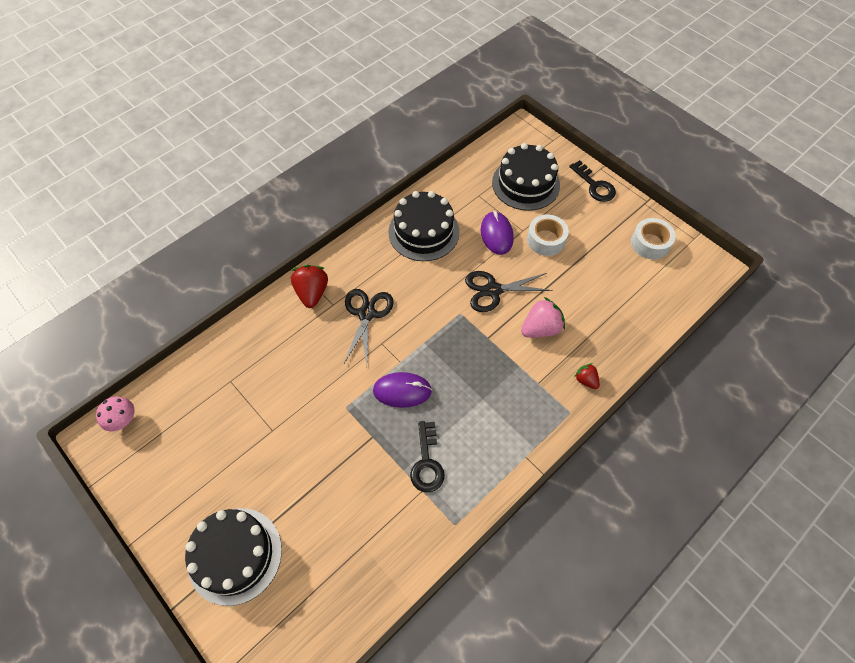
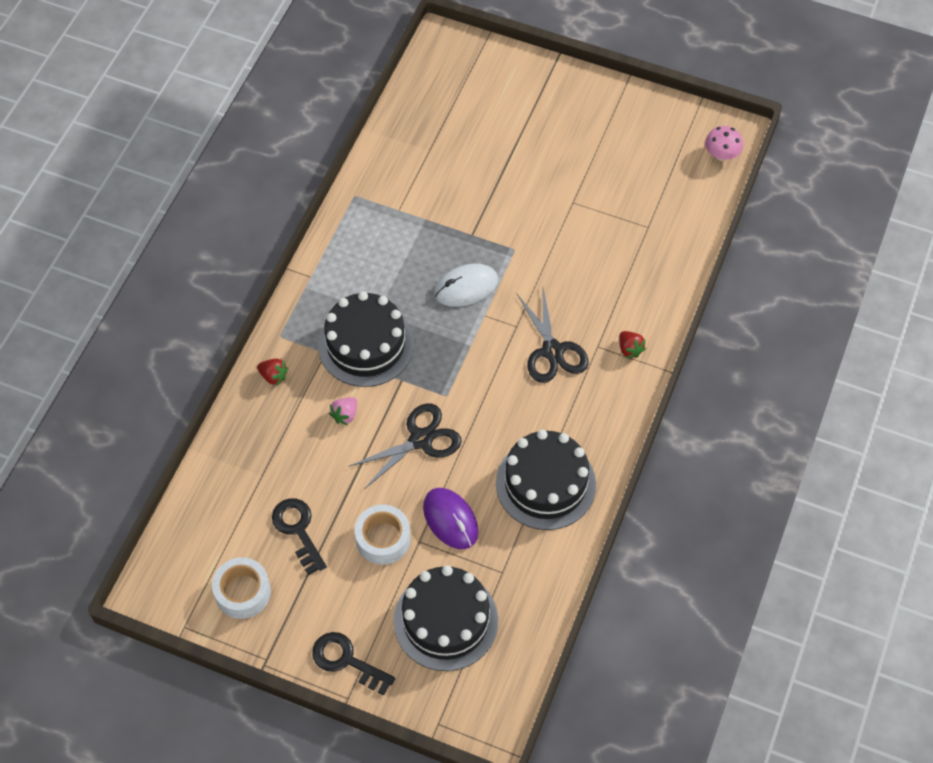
camera: 155 degrees right, 0 degrees up
black cake [185,508,282,606] -> black cake moved to [318,291,414,387]
red strawberry [291,265,328,308] -> red strawberry [619,331,646,359], size x0.57
purple mouse [373,372,432,408] -> white mouse [434,264,498,307]
black key [410,421,445,492] -> black key moved to [272,498,327,575]
pink strawberry [521,297,565,338] -> pink strawberry [329,397,357,425], size x0.57

